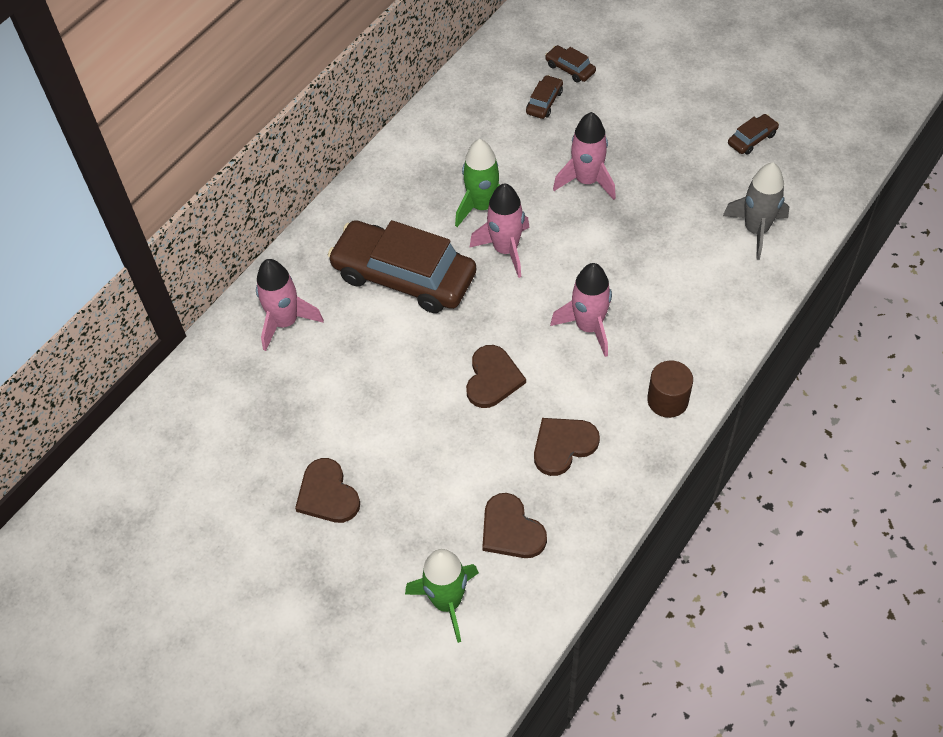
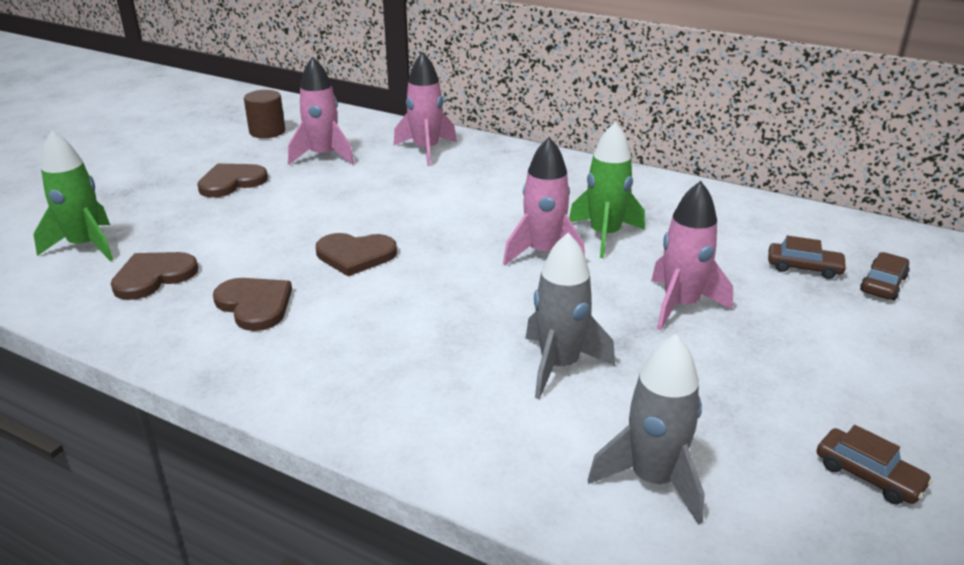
camera: 80 degrees right, 25 degrees down
brown car [328,220,476,313] -> none
pink rocket [550,263,612,357] -> pink rocket moved to [288,56,354,165]
brown cylinder [647,360,693,418] -> brown cylinder moved to [244,90,285,138]
none -> grey rocket [525,233,615,399]

